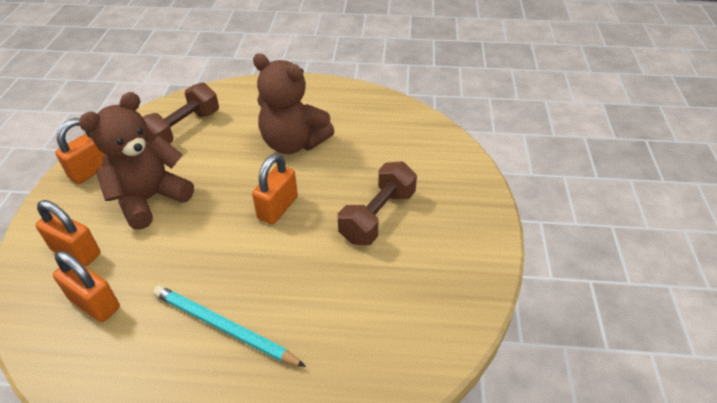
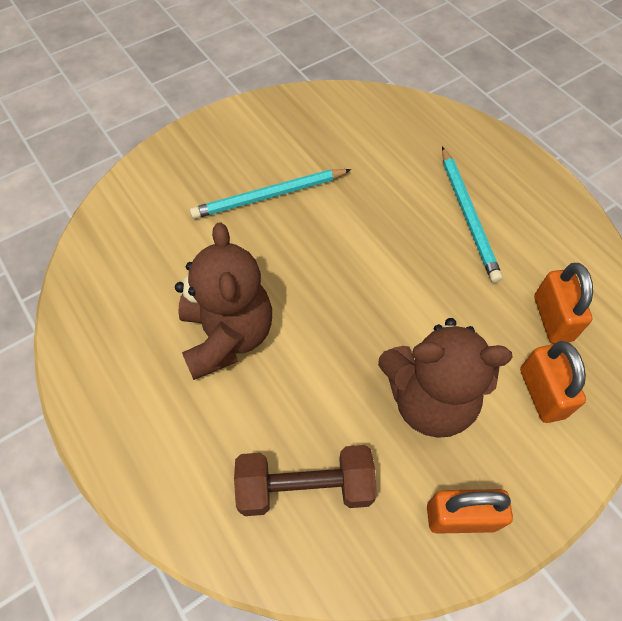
camera: 130 degrees left, 15 degrees up
orange padlock [252,154,298,224] -> none
brown dumbbell [338,161,417,245] -> turquoise pencil [190,169,351,219]

